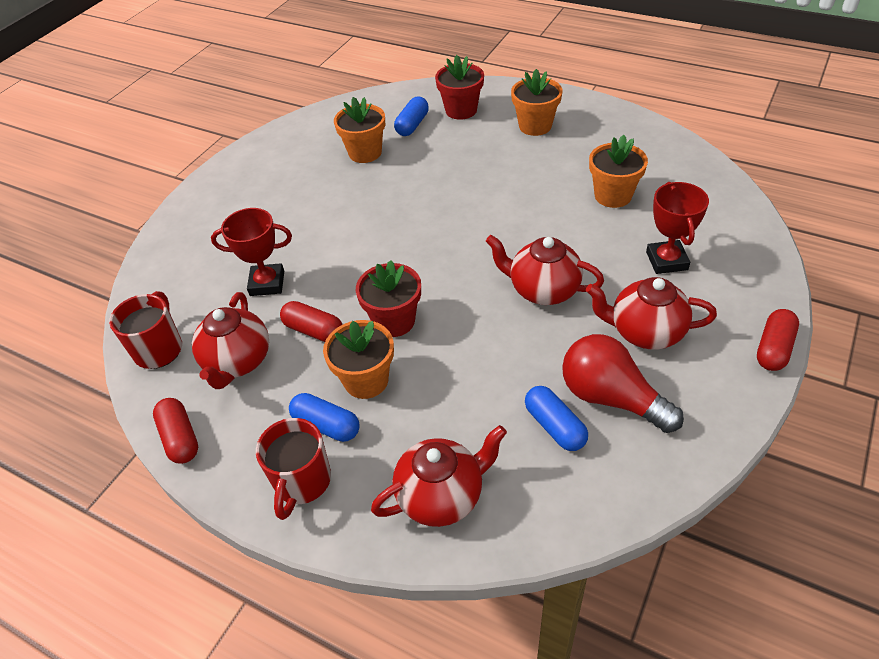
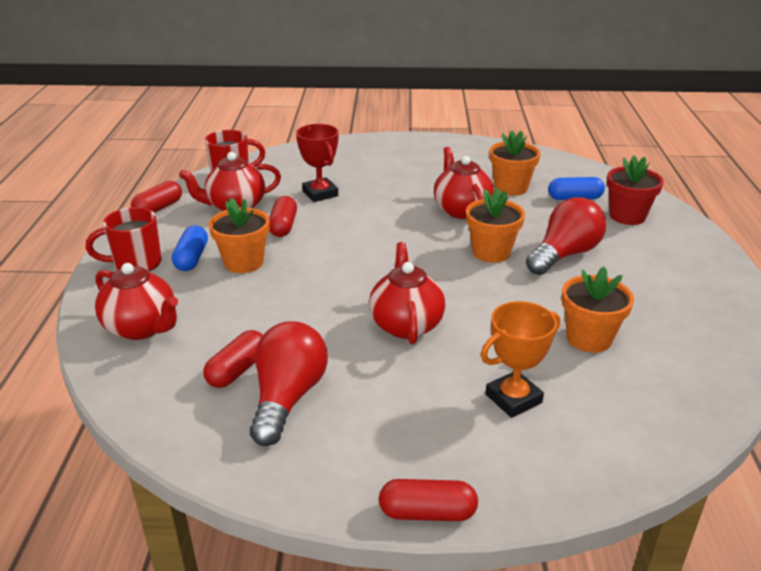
camera: 60 degrees right, 15 degrees down
red flower pot [356,260,421,337] -> none
orange flower pot [511,69,562,136] -> orange flower pot moved to [466,188,525,263]
blue capsule [525,386,588,451] -> red capsule [203,330,263,388]
red teapot [586,277,717,350] -> red teapot moved to [434,147,494,219]
red trophy [646,182,709,274] -> orange trophy [481,301,560,418]
none -> red light bulb [526,197,606,275]

